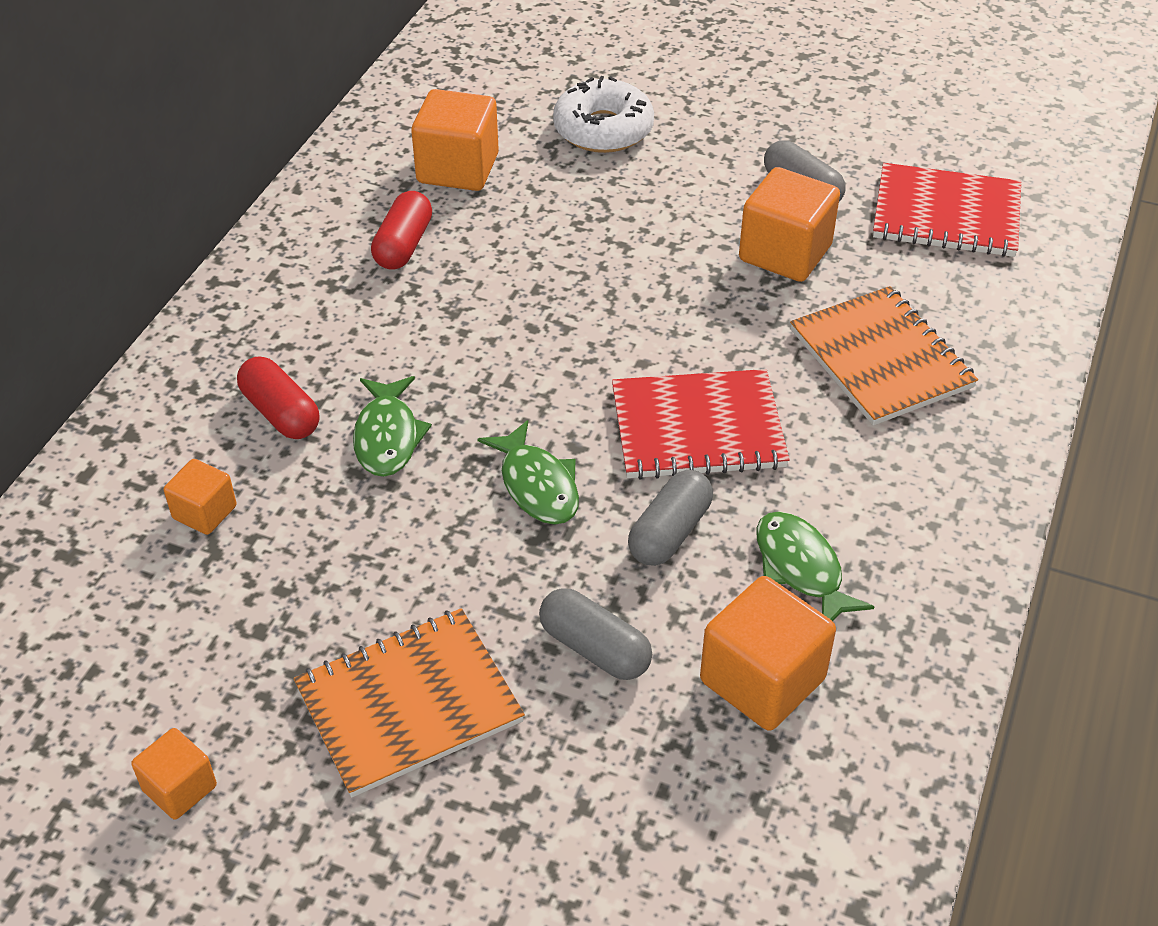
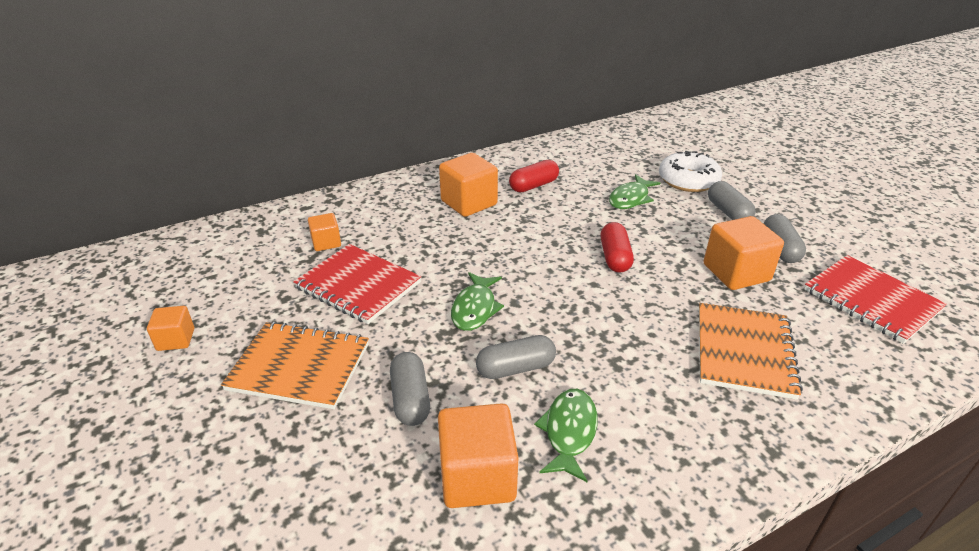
camera: 40 degrees right, 10 degrees down
red capsule [237,356,319,439] -> red capsule moved to [601,222,634,273]
green fish [353,376,432,477] -> green fish moved to [609,174,660,209]
orange cube [411,89,499,191] -> orange cube moved to [439,153,498,217]
red notebook [612,369,790,480] -> red notebook moved to [293,244,421,324]
none -> grey capsule [708,181,756,220]

